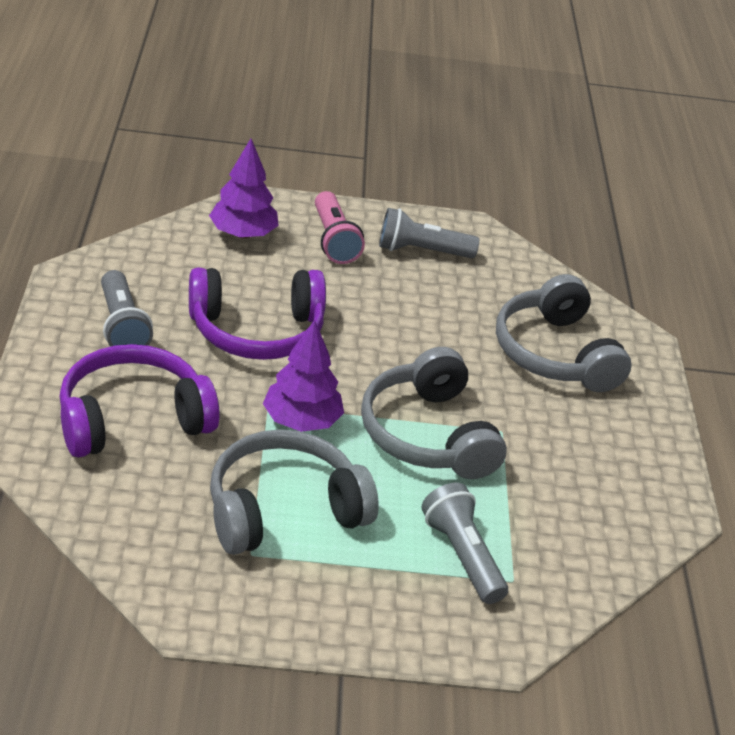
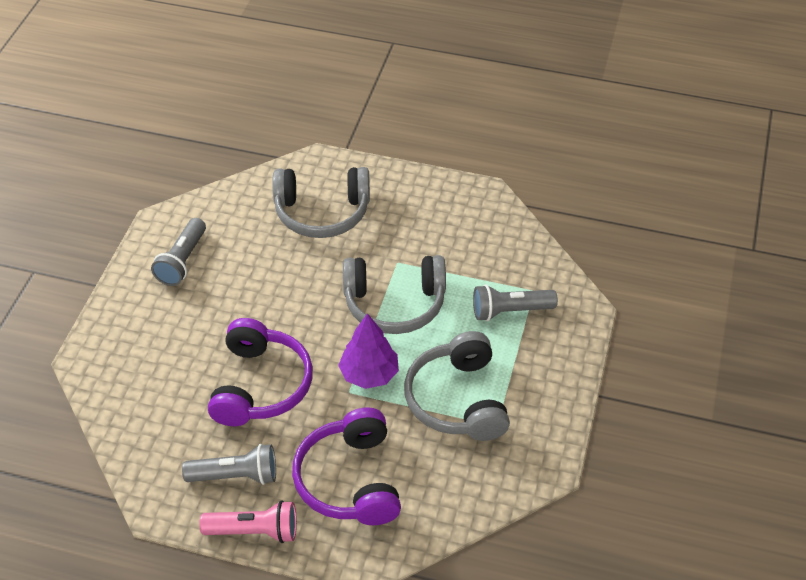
camera: 70 degrees left, 10 degrees up
purple tree [209,139,279,239] -> none
pink flashlight [315,191,365,264] -> pink flashlight moved to [199,500,297,543]

